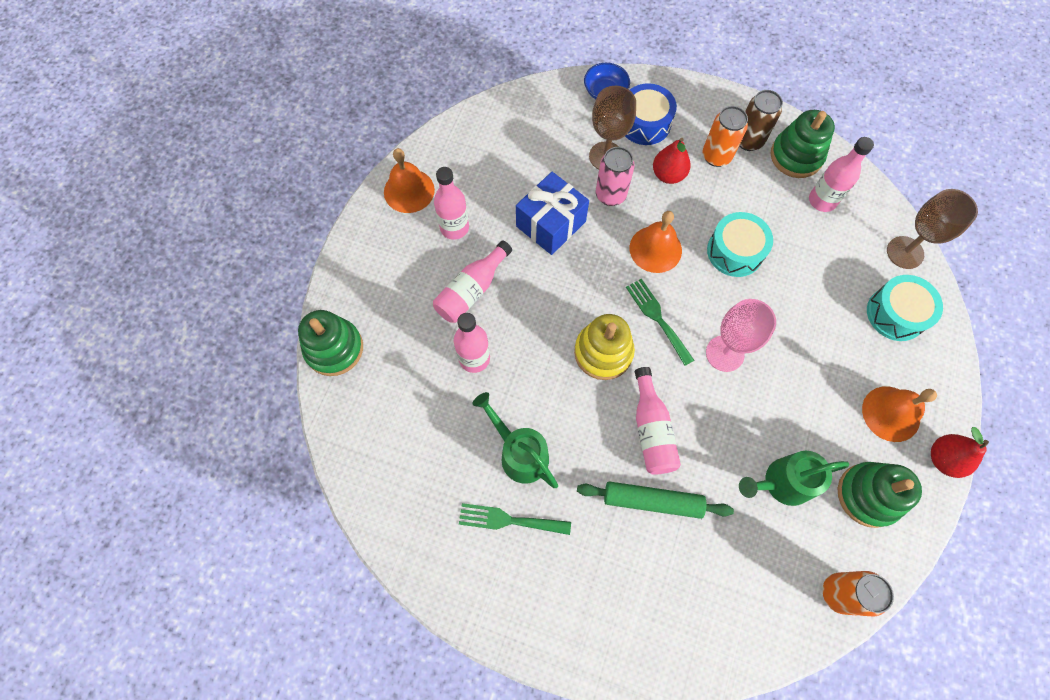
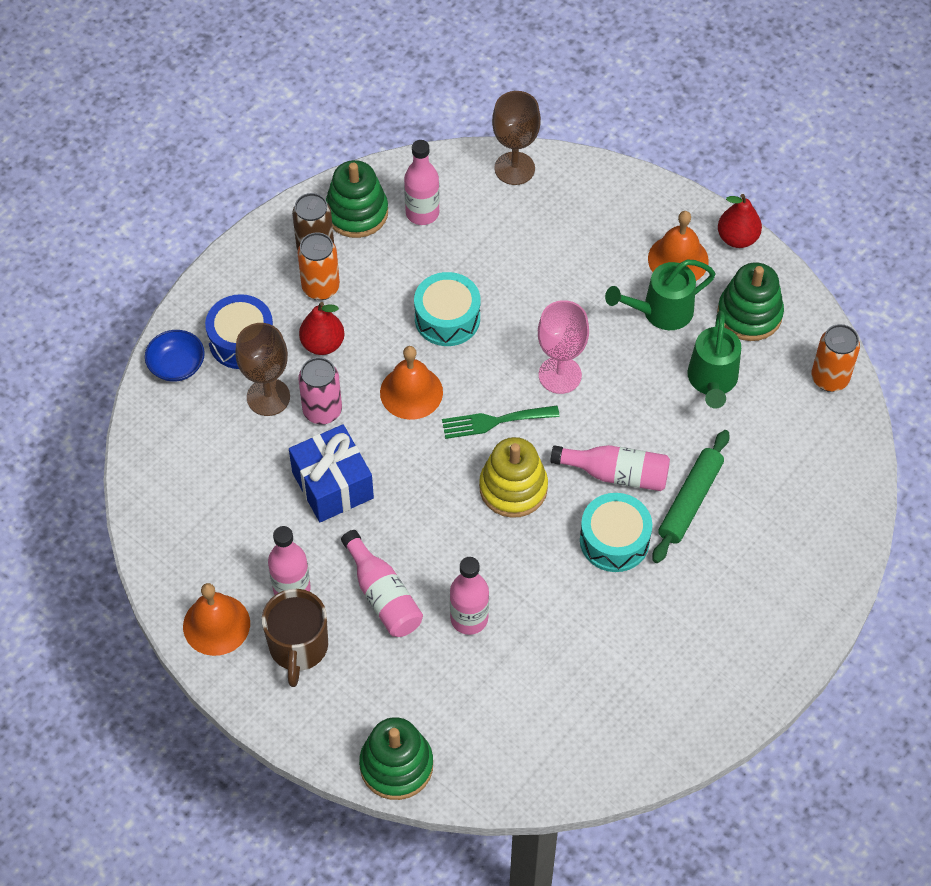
camera: 70 degrees left, 10 degrees down
green fork [459,503,571,535] -> none
green watering can [472,392,558,488] -> green watering can moved to [605,259,716,330]
turquoise drum [867,275,943,341] -> turquoise drum moved to [580,493,652,572]
none -> brown mug [262,589,328,687]

